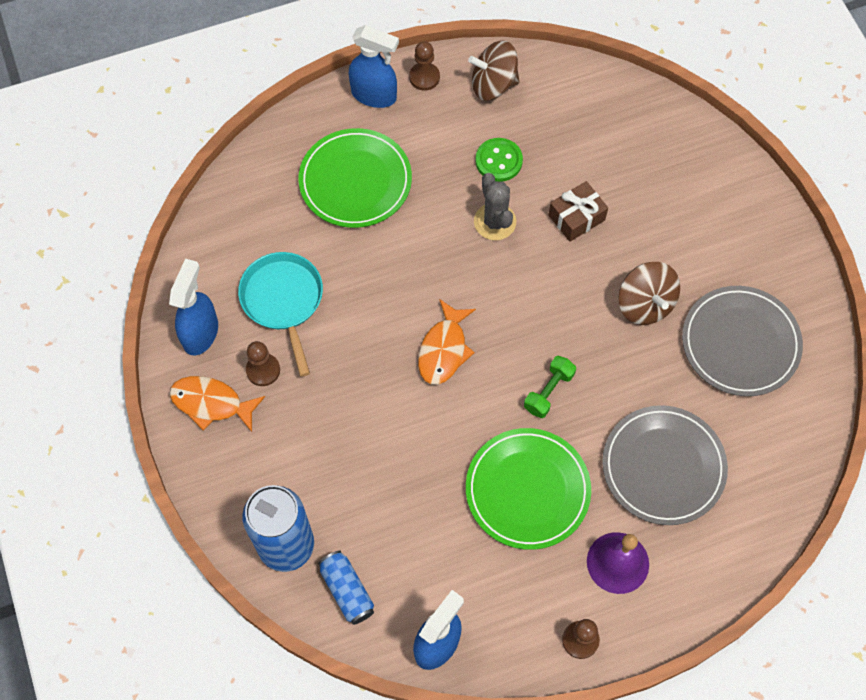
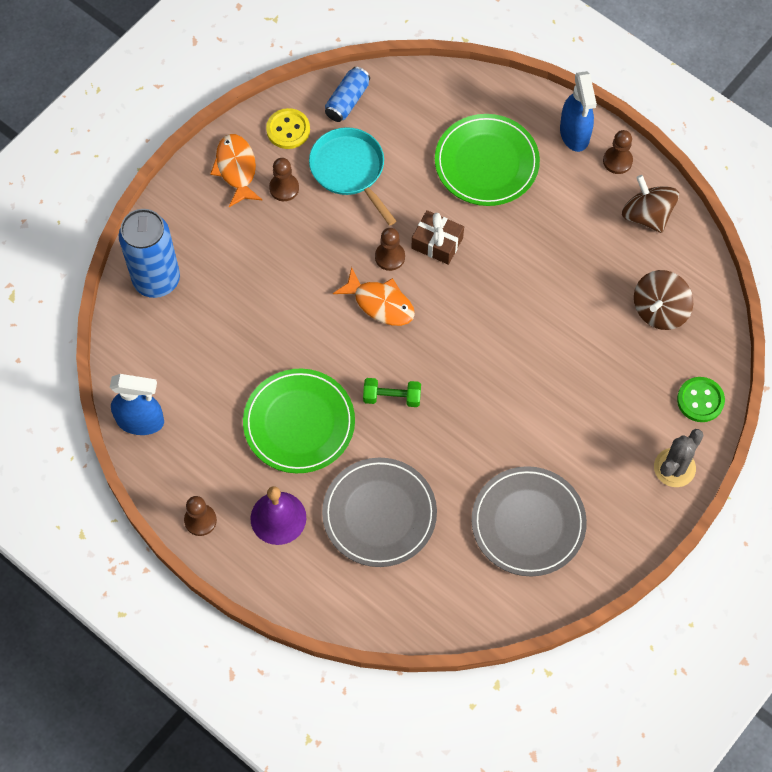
camera: 60 degrees right, 0 degrees up
blue spray bottle [169,259,218,356] -> yellow button [266,108,310,149]
turquoise pan [238,252,323,377] -> turquoise pan turned 75 degrees counterclockwise [309,127,396,226]
blue can [318,551,374,625] -> blue can moved to [325,67,370,122]
orange fish [418,299,476,385] -> orange fish turned 135 degrees counterclockwise [333,267,415,326]
grey cactus [474,173,516,240] -> grey cactus moved to [654,429,704,487]
green button [475,138,523,182] -> green button moved to [677,377,725,422]
brown gift [549,181,608,242] -> brown gift moved to [412,210,464,265]
brown spinning top [618,262,680,325] -> brown spinning top moved to [634,270,693,330]
none -> brown pawn [375,228,405,271]

